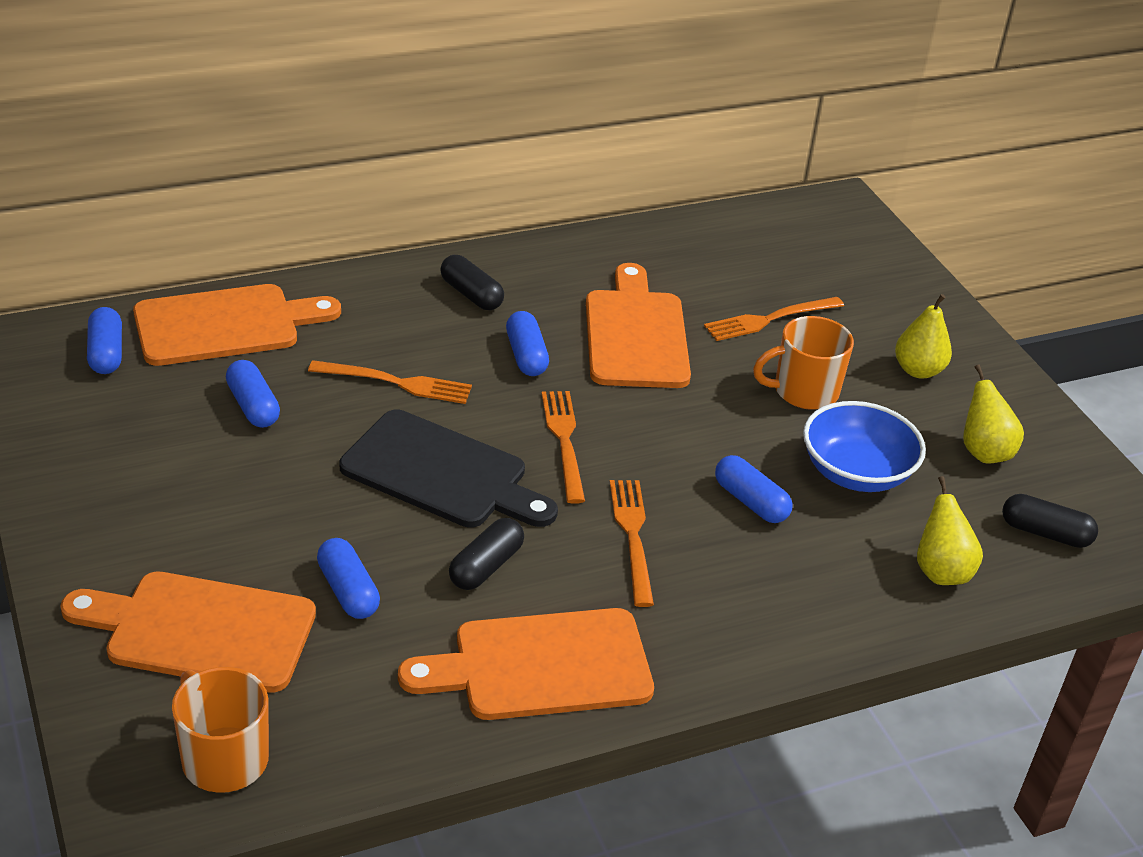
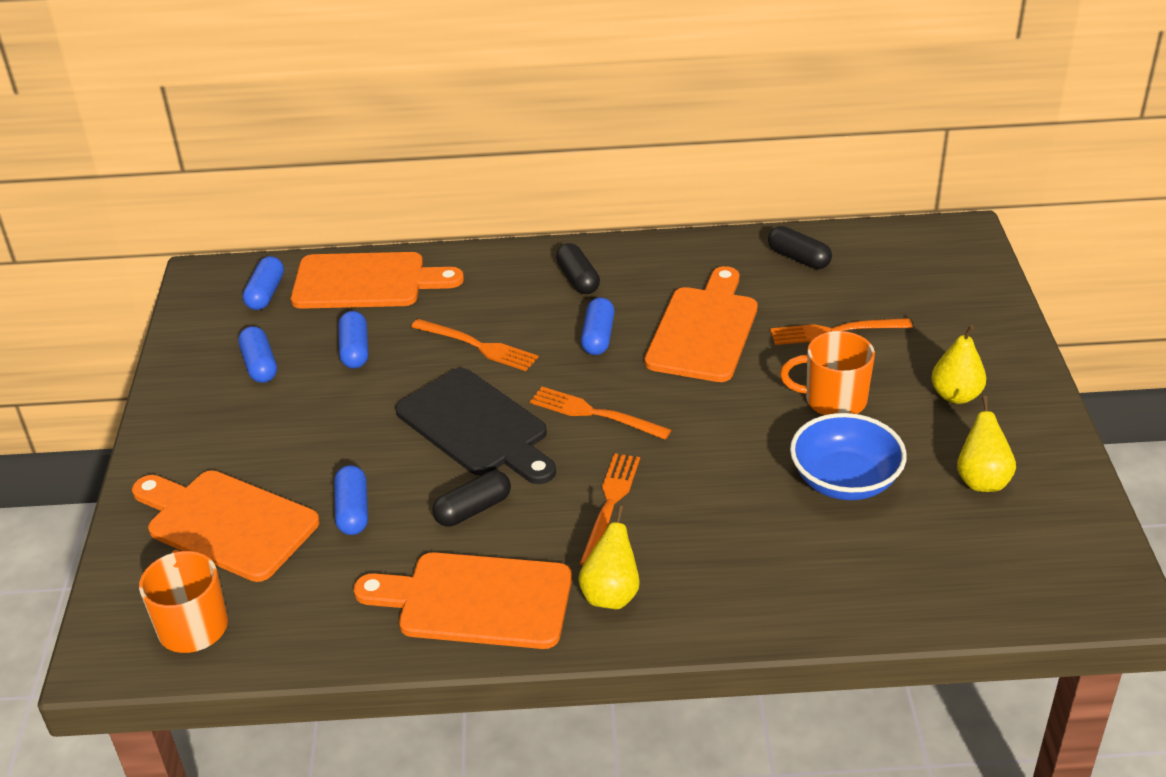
camera: 25 degrees right, 0 degrees up
orange fork [541,391,585,504] -> orange fork turned 75 degrees counterclockwise [530,387,671,440]
blue capsule [715,455,792,523] -> blue capsule moved to [238,326,277,383]
yellow pear [917,476,983,585] -> yellow pear moved to [578,505,640,609]
black capsule [1002,494,1098,548] -> black capsule moved to [768,226,832,269]

